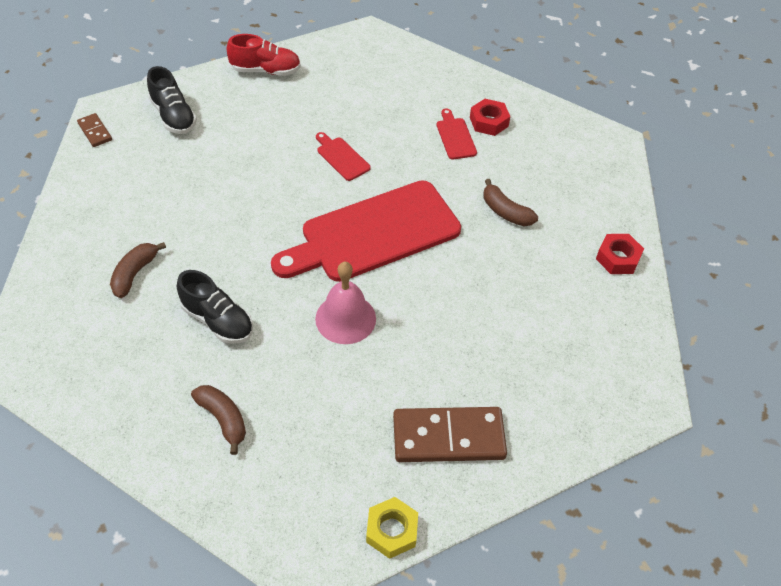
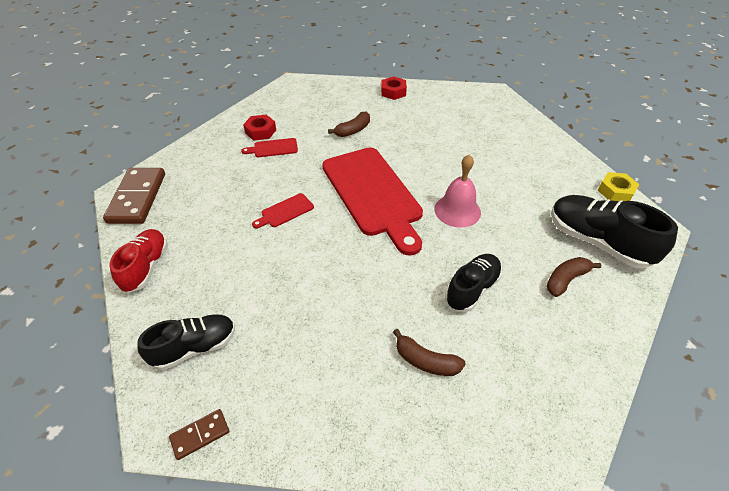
camera: 85 degrees left, 5 degrees down
brown domino [393,407,507,462] -> brown domino moved to [103,168,165,224]
none -> black shoe [551,195,678,268]

